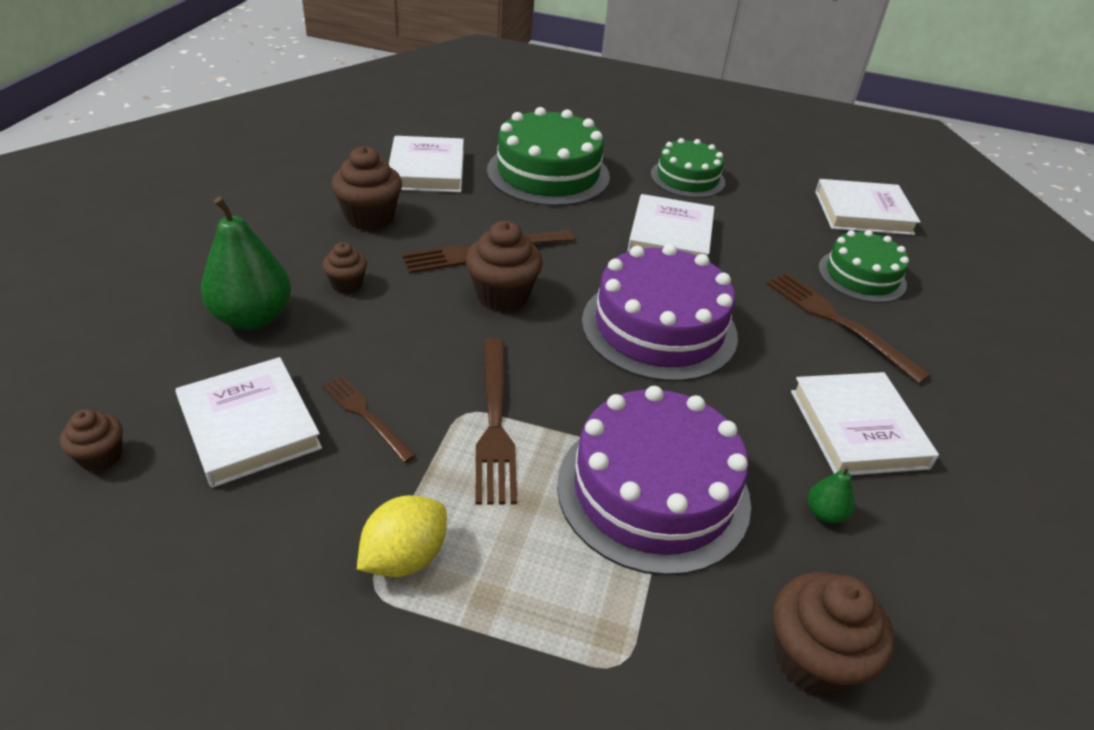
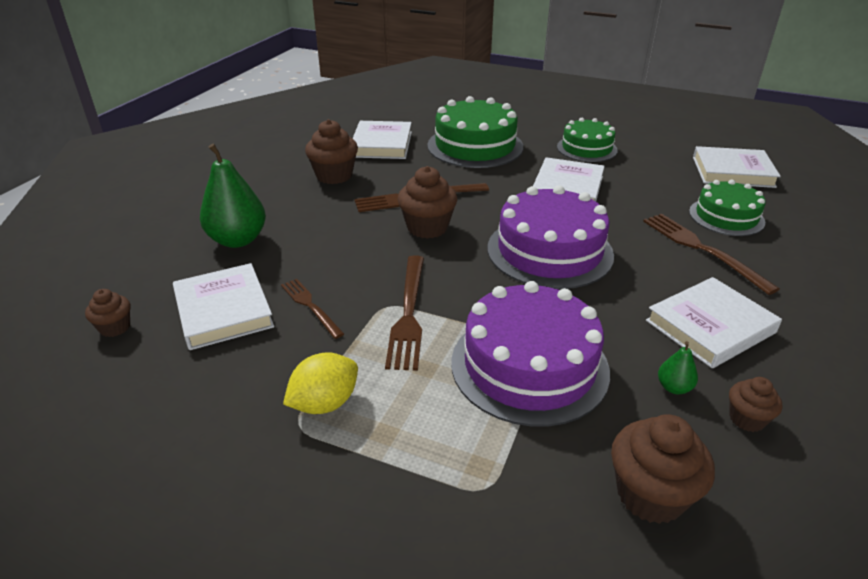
camera: 10 degrees right, 5 degrees down
brown cupcake [322,242,367,293] -> brown cupcake moved to [729,377,782,432]
white book [791,372,939,475] -> white book turned 60 degrees clockwise [646,277,782,368]

